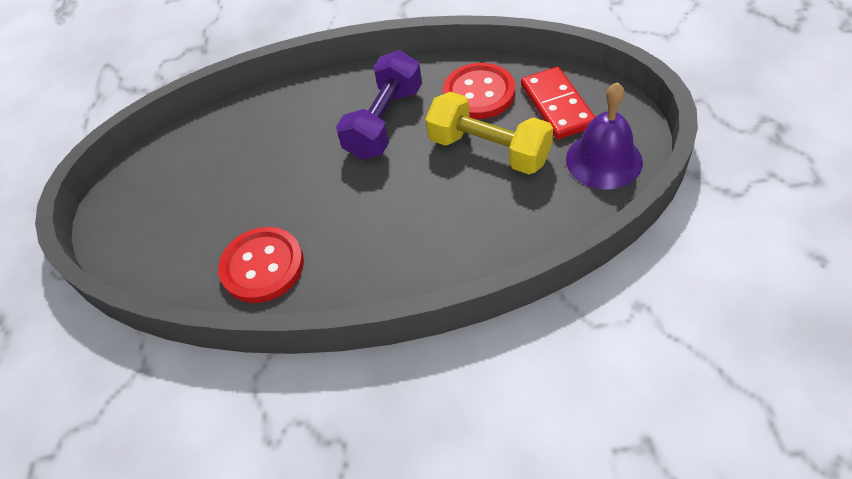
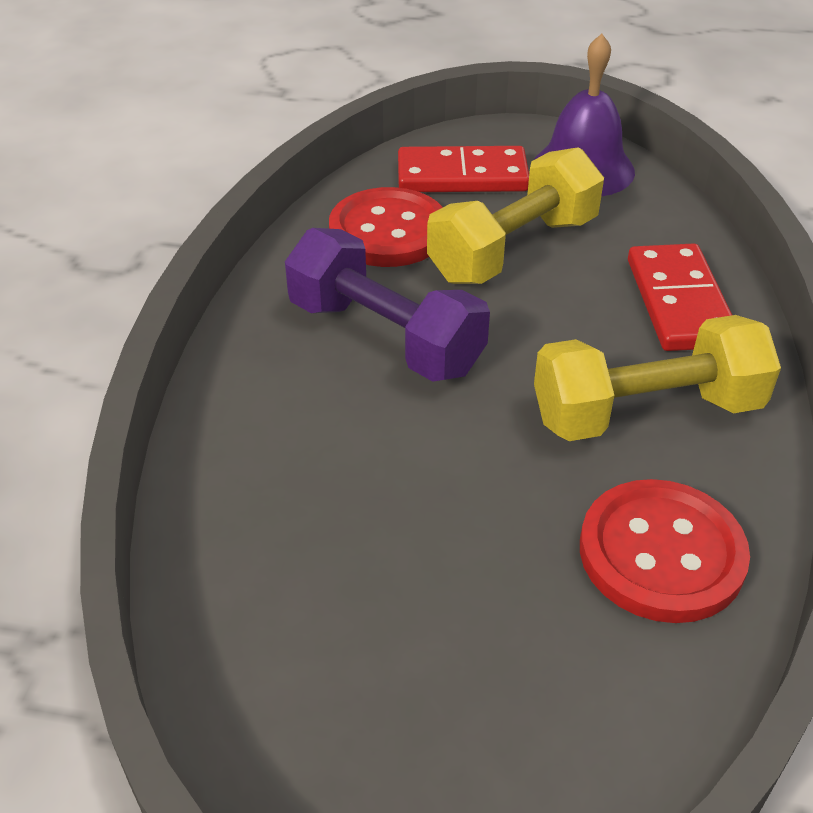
camera: 80 degrees left, 10 degrees down
none -> yellow dumbbell [534,315,781,441]
none -> red domino [628,243,732,351]

